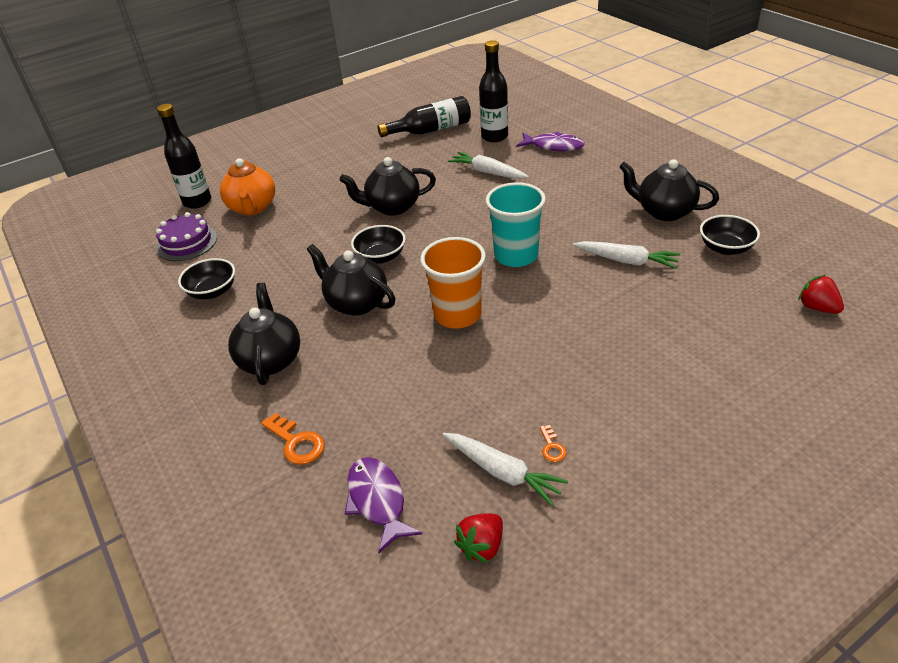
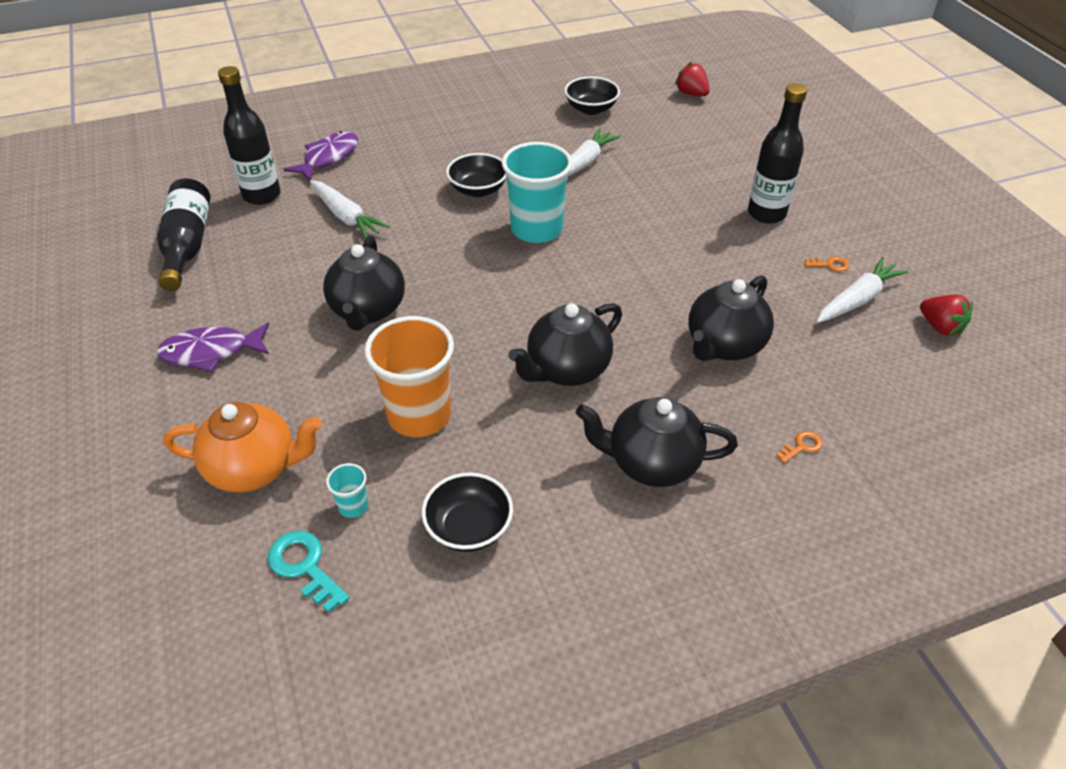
camera: 80 degrees left, 5 degrees up
purple cake [156,212,217,261] -> turquoise key [268,531,350,613]
black bottle [157,104,211,209] -> black bottle moved to [748,83,807,224]
orange key [261,413,325,465] -> orange key [776,431,823,463], size x0.56
purple fish [345,457,422,553] -> purple fish moved to [156,323,269,372]
black bowl [351,225,406,264] -> black bowl moved to [446,153,506,197]
orange cup [420,237,486,329] -> orange cup moved to [364,316,454,437]
white carrot [448,152,529,179] -> white carrot turned 90 degrees counterclockwise [310,180,390,238]
black teapot [619,159,719,221] -> black teapot moved to [689,275,774,361]
red strawberry [798,275,844,314] -> red strawberry turned 75 degrees clockwise [675,62,710,96]
none -> turquoise cup [326,463,368,518]

